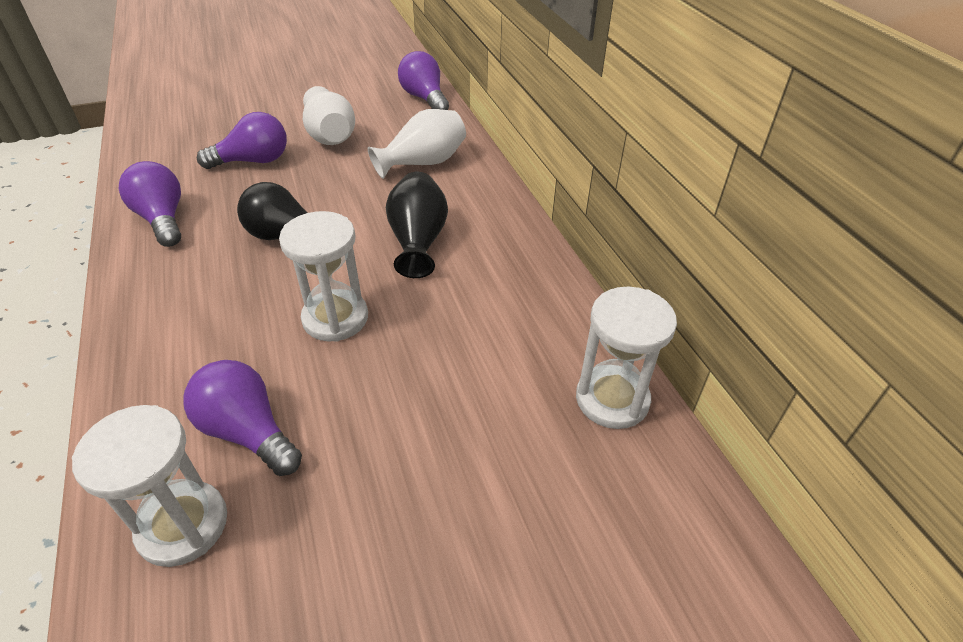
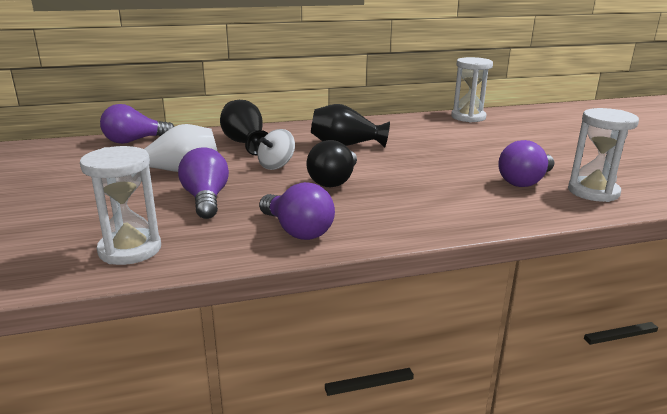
camera: 85 degrees left, 20 degrees down
purple light bulb [119,161,181,247] -> purple light bulb turned 105 degrees counterclockwise [259,182,335,240]
white hourglass [279,211,368,342] -> white hourglass moved to [80,146,161,265]
white vase [368,109,466,179] -> black vase [220,100,268,155]
none -> white spinning top [257,129,295,170]

